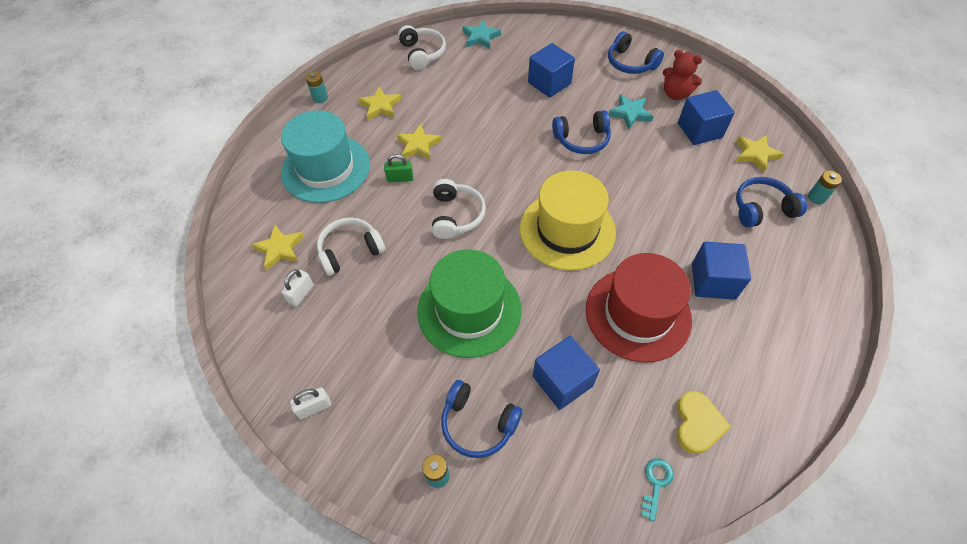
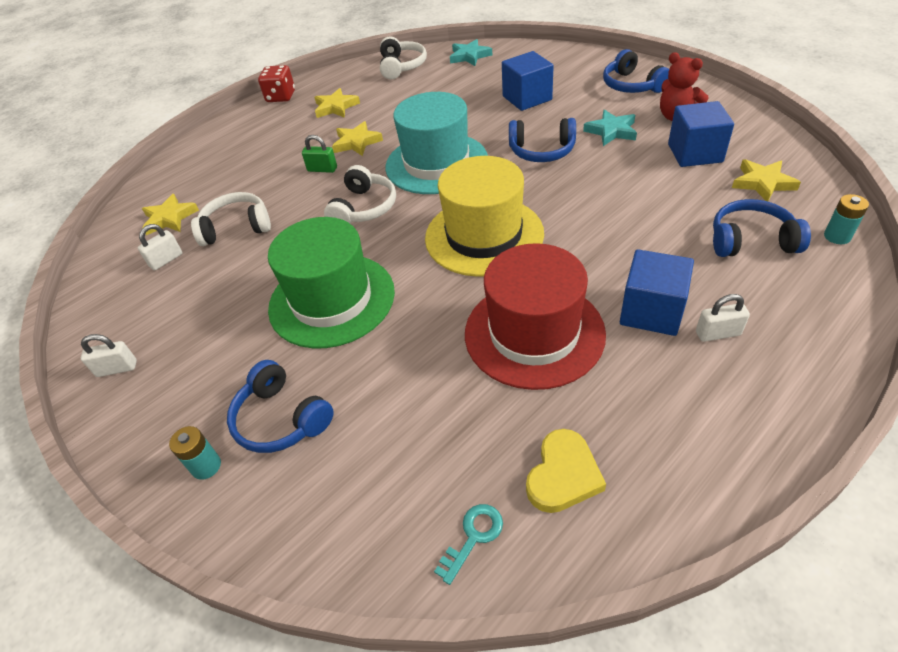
camera: 20 degrees right, 10 degrees down
turquoise hat [281,110,370,203] -> turquoise hat moved to [386,92,488,194]
turquoise battery [305,71,328,103] -> red dice [258,65,295,102]
blue cube [533,336,600,410] -> none
none -> white padlock [696,294,750,342]

